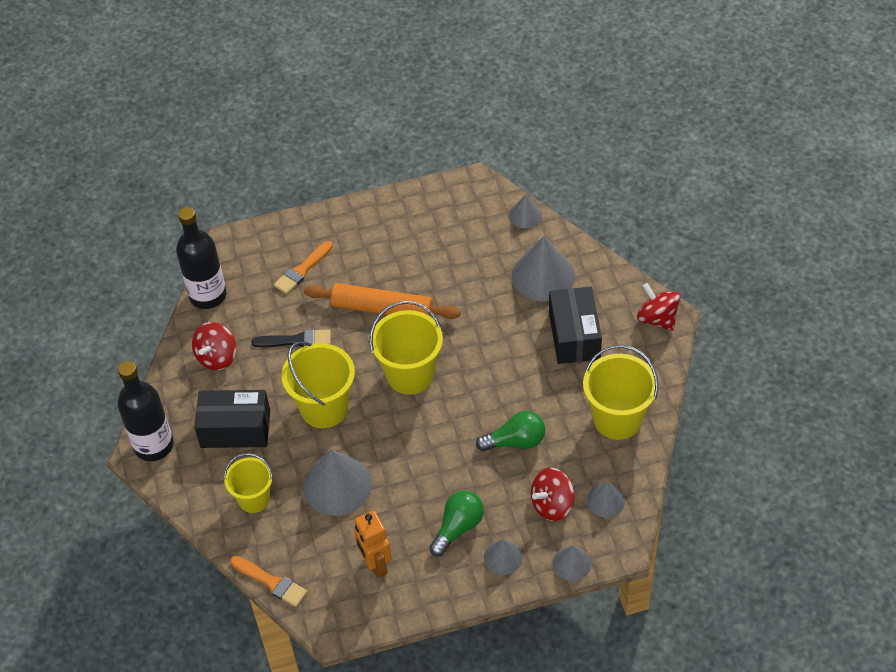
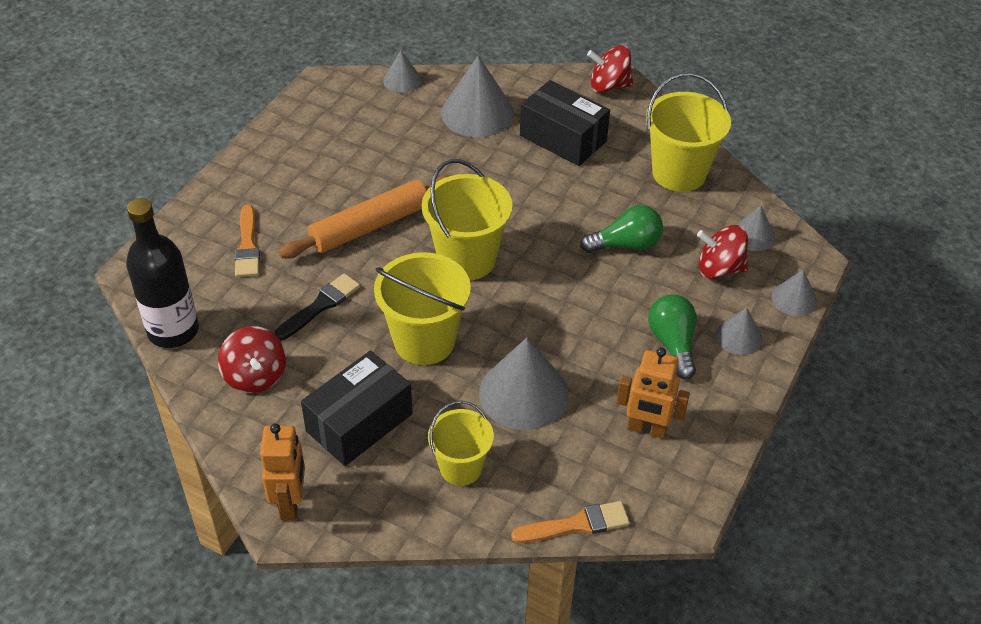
camera: 50 degrees left, 5 degrees down
black bottle [117,361,174,461] -> orange robot [260,423,305,520]
green light bulb [476,411,545,451] -> green light bulb turned 45 degrees clockwise [580,205,663,253]
red spinning top [531,468,574,521] -> red spinning top turned 90 degrees clockwise [697,225,748,278]

